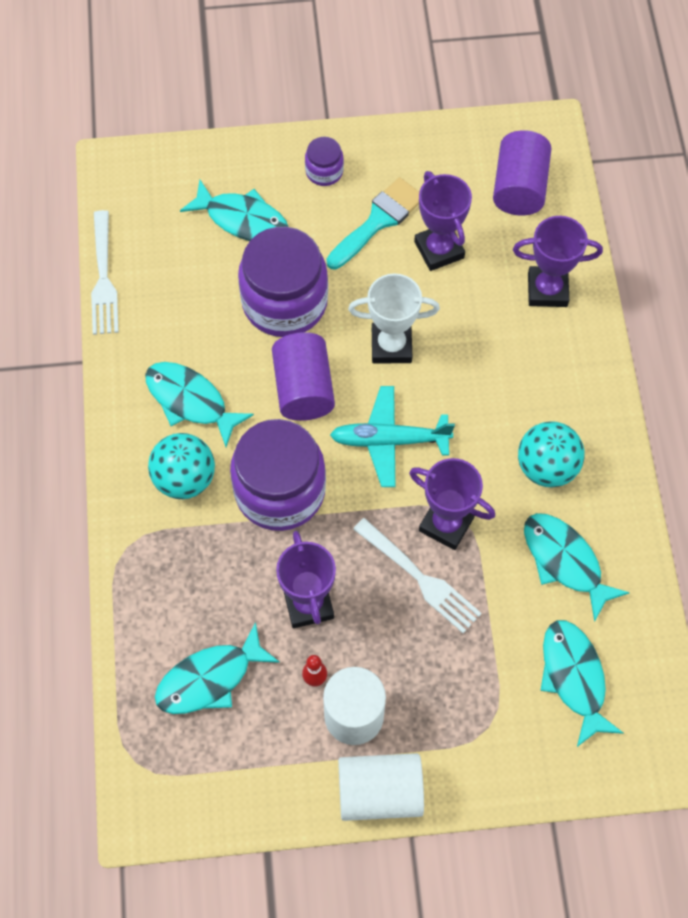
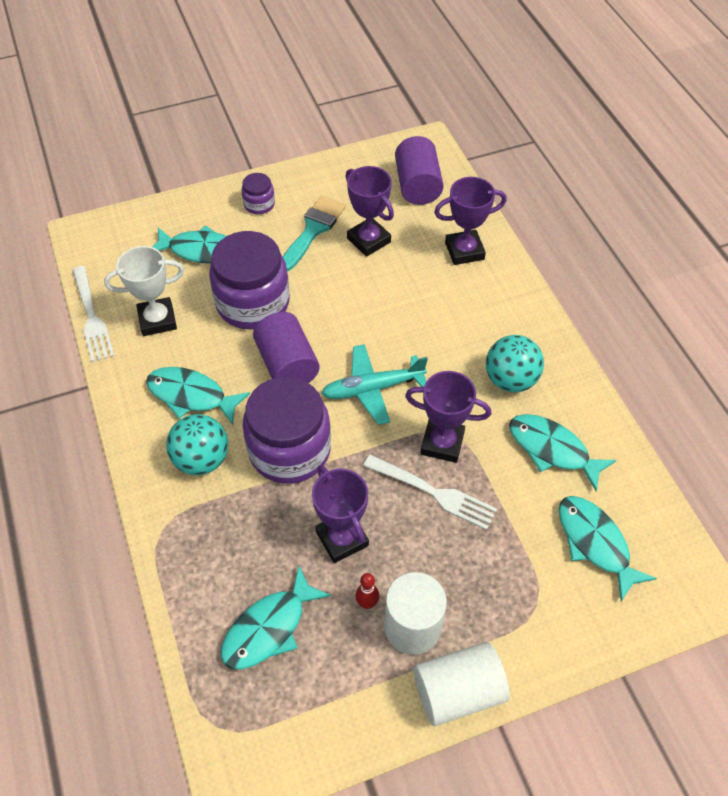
camera: 15 degrees left, 10 degrees down
white trophy [348,274,440,363] -> white trophy moved to [104,246,184,336]

